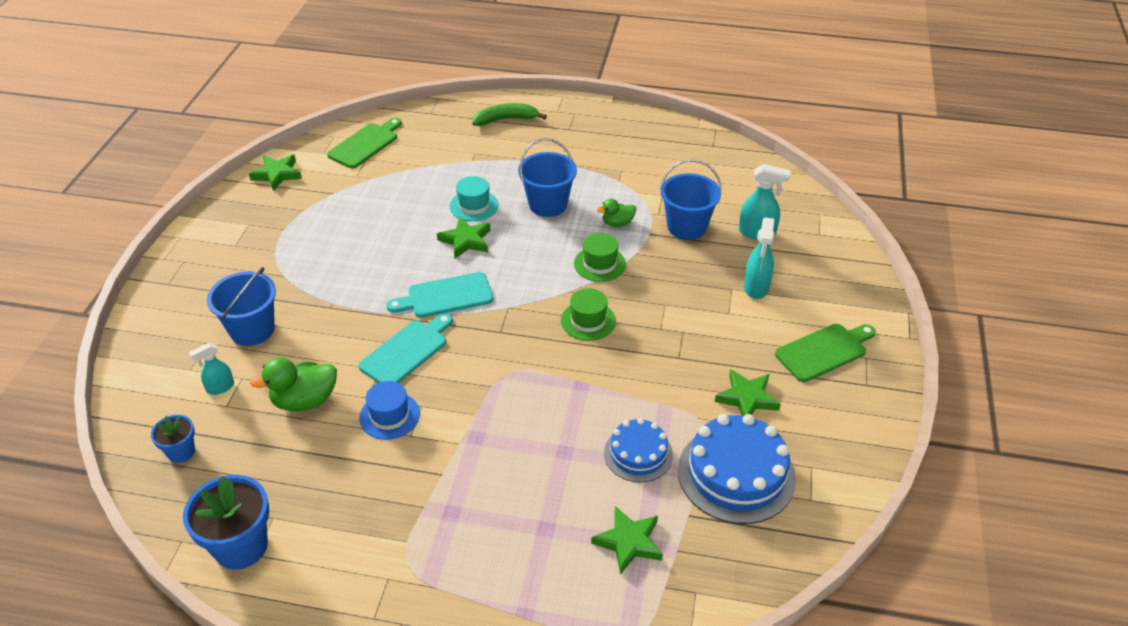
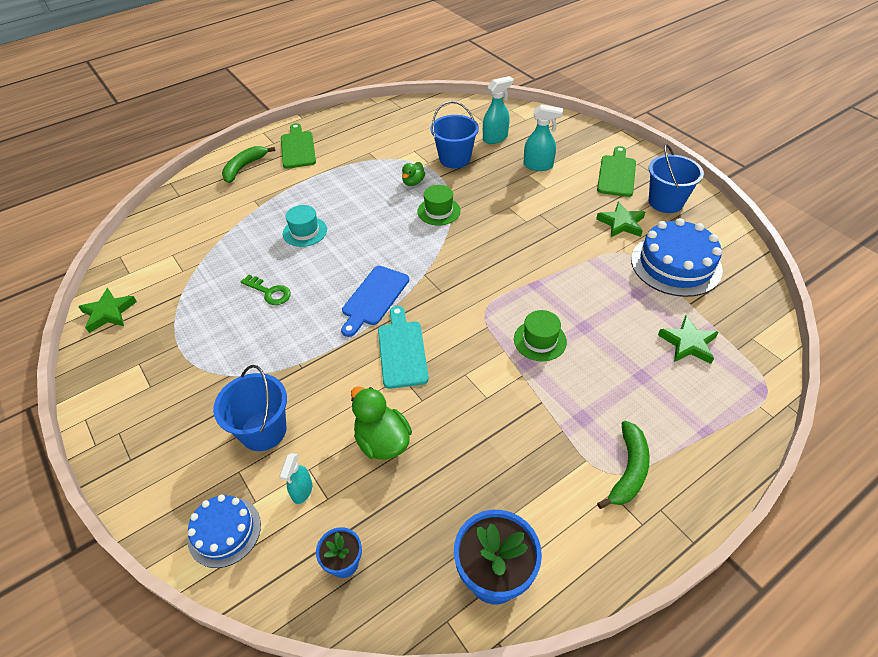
camera: 45 degrees left, 5 degrees up
green duck [250,357,337,412] -> green duck turned 120 degrees clockwise [351,386,412,460]
green cutting board [327,118,402,169] -> green cutting board moved to [281,123,316,169]
blue hat [359,381,420,440] -> none
turquoise cutting board [386,272,493,318] -> blue cutting board [341,266,409,337]
green star [437,217,491,258] -> none
blue bucket [518,138,577,217] -> blue bucket moved to [649,144,704,213]
green hat [561,288,616,341] -> green hat moved to [514,310,567,361]
blue cake [604,418,673,483] -> blue cake moved to [187,494,261,568]
turquoise spray bottle [744,217,775,299] -> turquoise spray bottle turned 45 degrees counterclockwise [524,104,563,171]
none -> green key [241,275,291,305]
none -> green banana [597,421,650,509]

